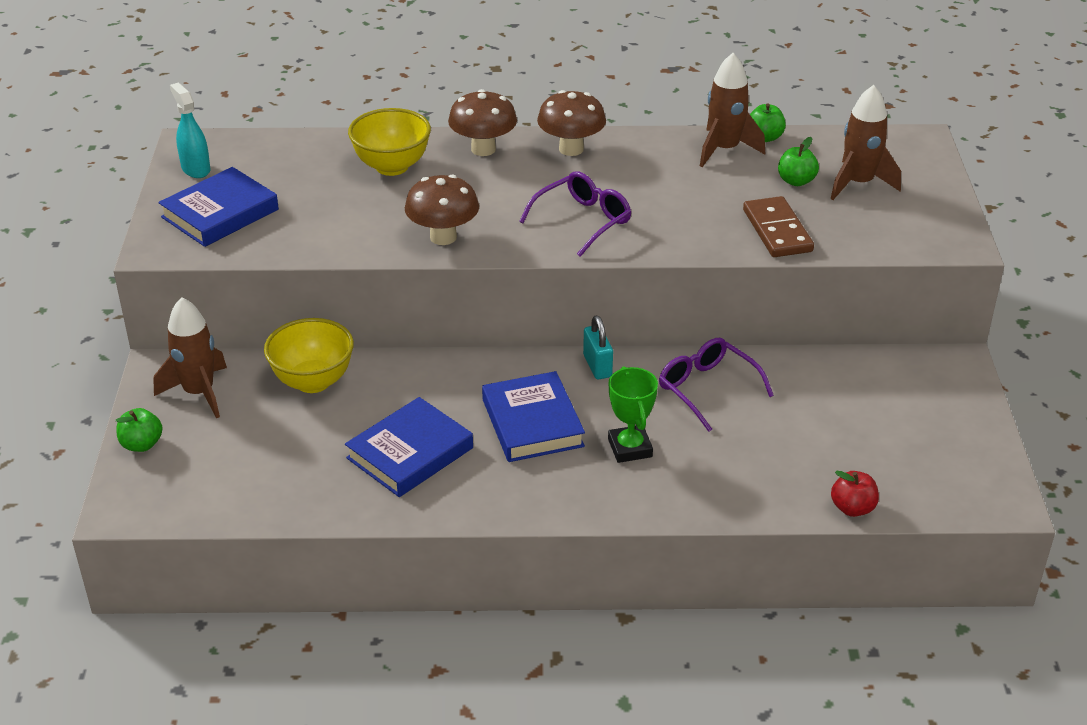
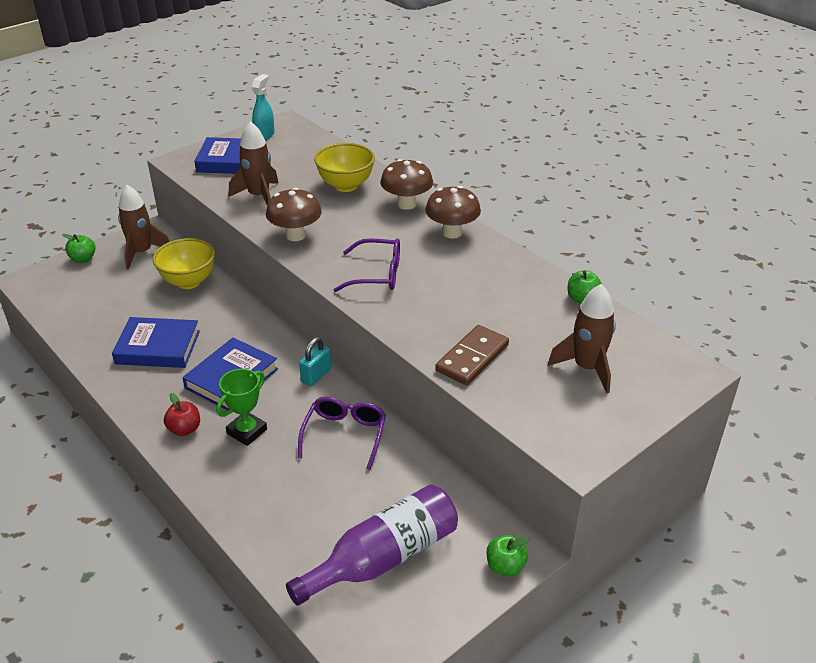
camera: 50 degrees right, 0 degrees up
brown rocket [700,53,765,167] -> brown rocket moved to [229,121,279,205]
green apple [778,137,819,186] -> green apple moved to [487,535,530,576]
red apple [831,471,879,517] -> red apple moved to [164,393,200,436]
none -> purple bottle [286,484,458,606]

